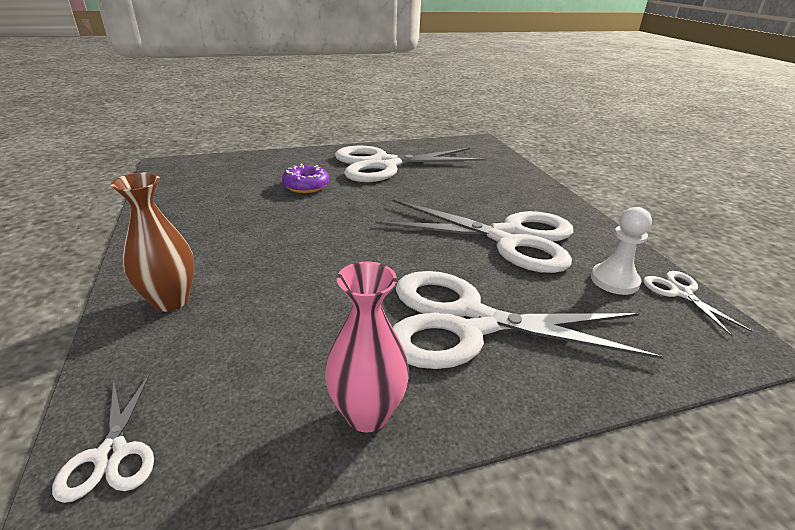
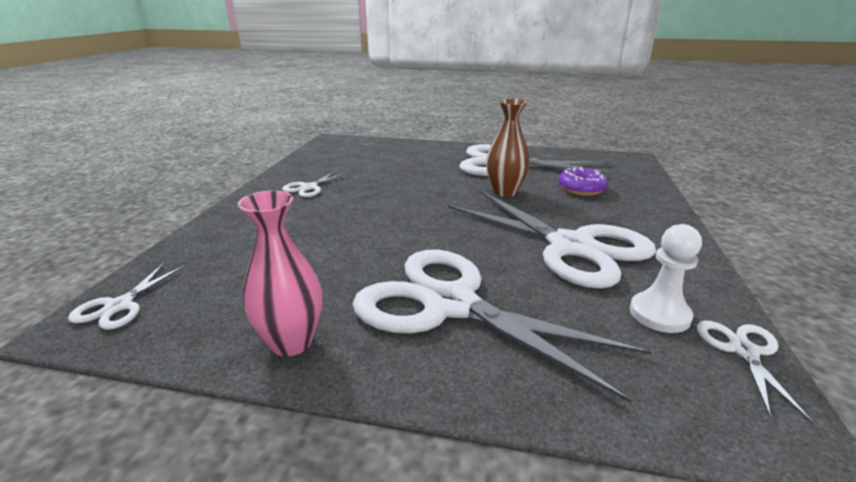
camera: 30 degrees right, 5 degrees down
brown vase [111,173,195,312] -> brown vase moved to [486,99,530,197]
purple donut [282,164,329,193] -> purple donut moved to [558,167,608,196]
none -> white scissors [282,170,349,197]

